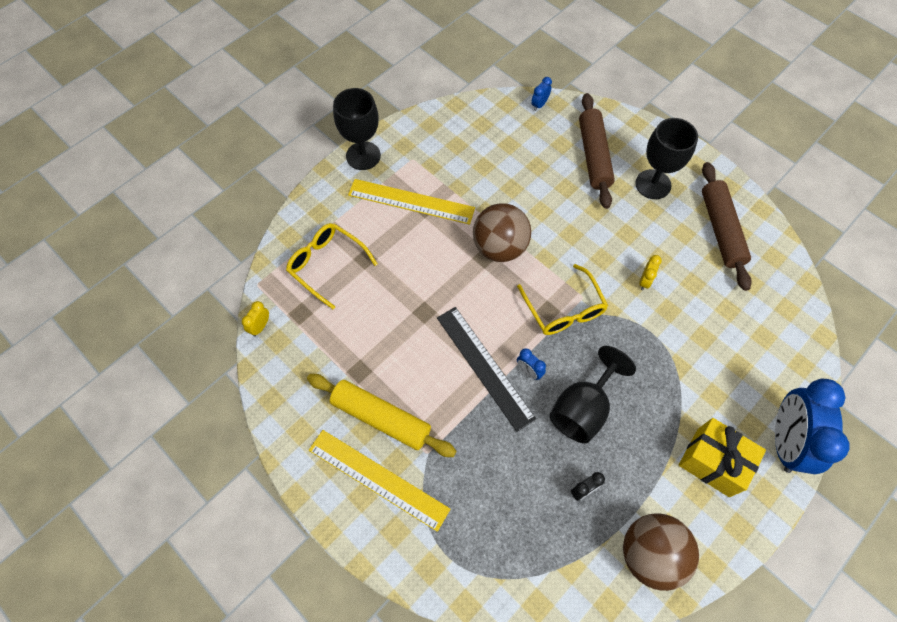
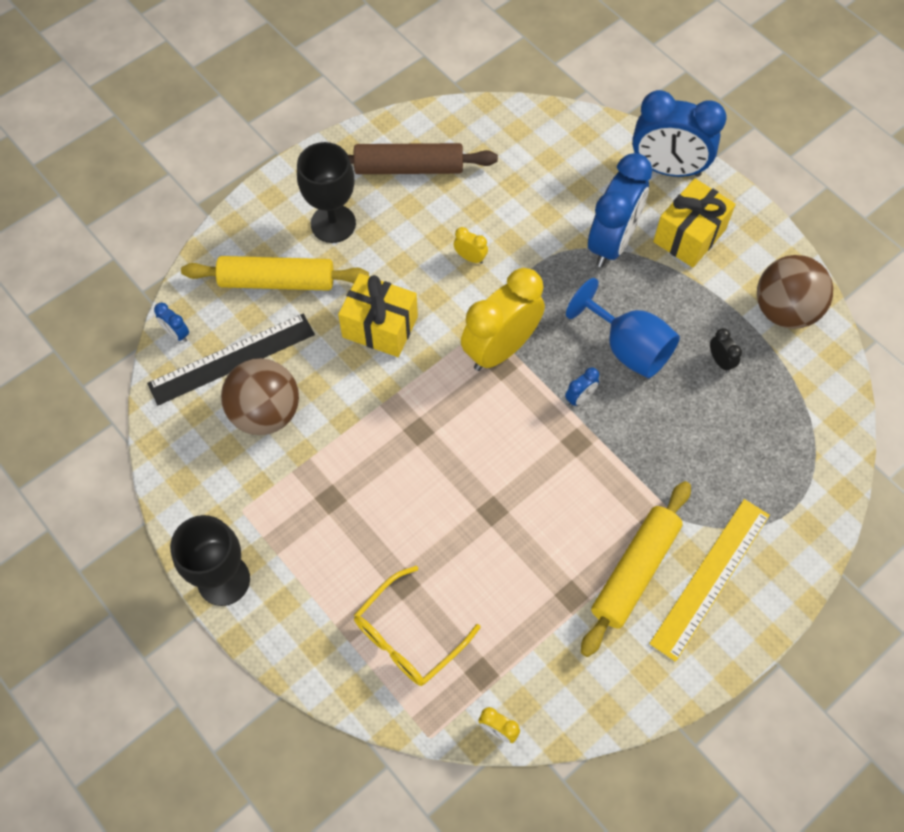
camera: 85 degrees left, 0 degrees up
yellow ruler [348,179,475,225] -> none
black ruler [437,307,536,432] -> black ruler moved to [147,314,315,405]
brown ball [473,203,531,262] -> brown ball moved to [221,358,299,435]
yellow glasses [517,264,608,335] -> yellow clock [461,268,545,371]
black goblet [549,346,636,443] -> blue goblet [566,278,680,378]
brown rolling pin [579,93,615,209] -> yellow rolling pin [181,256,369,291]
none -> yellow gift [338,273,418,357]
none -> blue clock [588,153,652,267]

